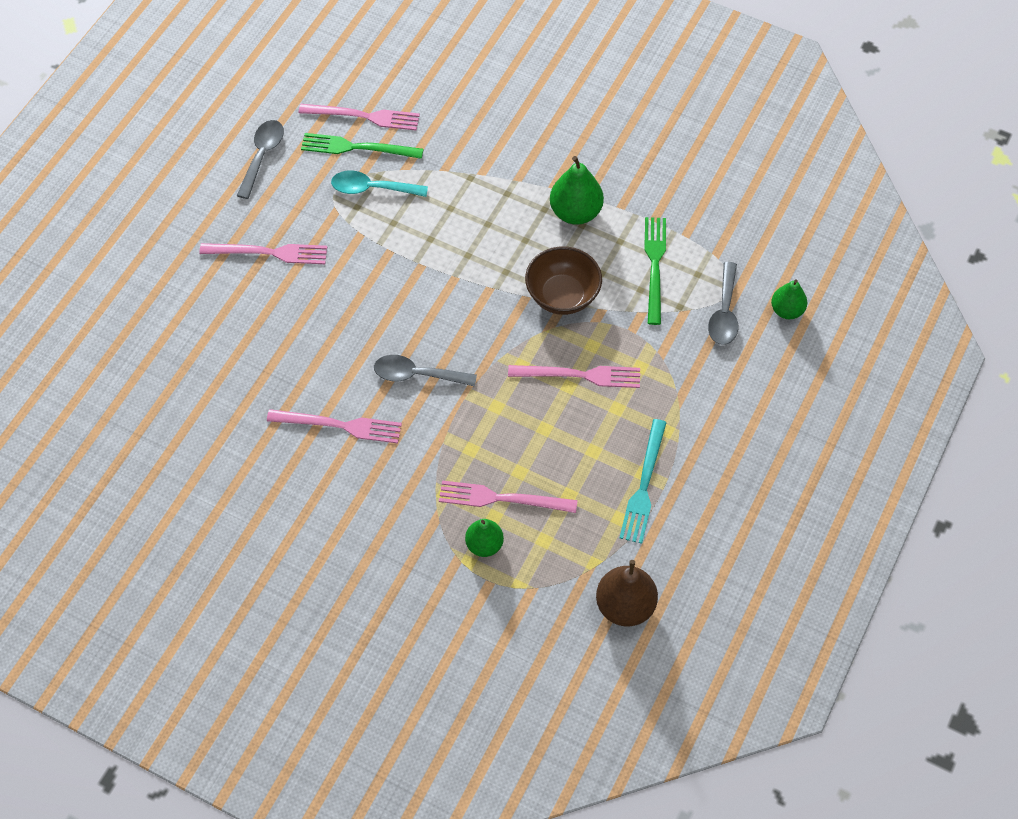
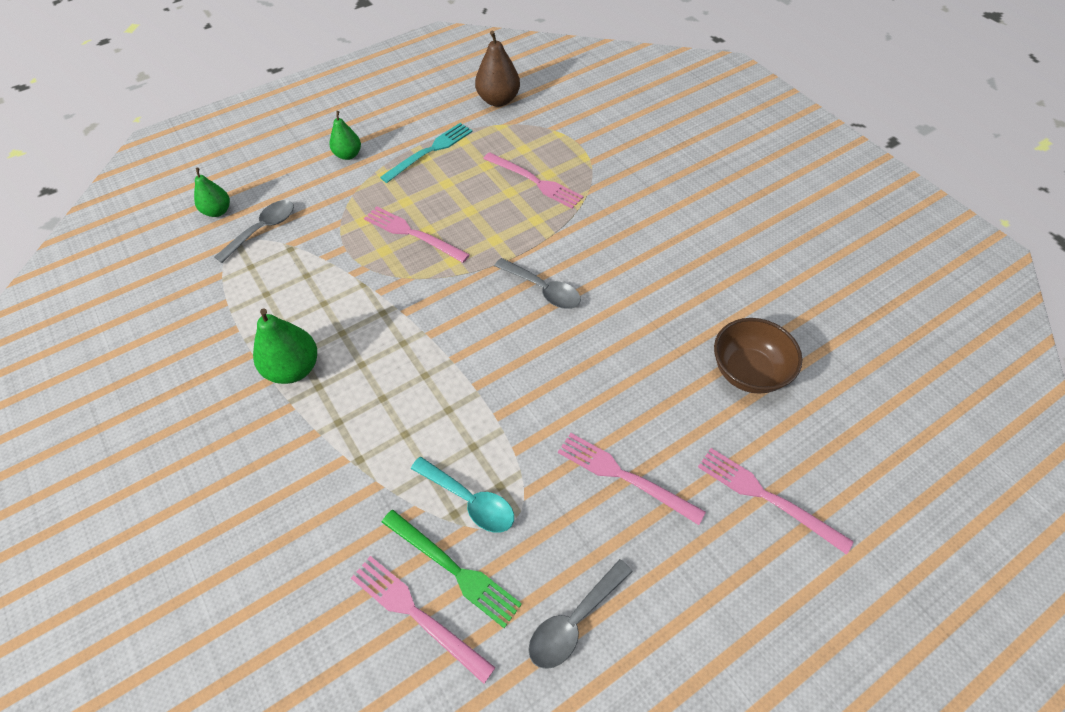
camera: 150 degrees left, 5 degrees down
pink fork [267,409,402,443] -> pink fork moved to [698,448,854,555]
green pear [465,519,504,557] -> green pear moved to [330,111,361,160]
brown bowl [525,246,602,315] -> brown bowl moved to [714,318,802,393]
green fork [644,217,666,325] -> none

